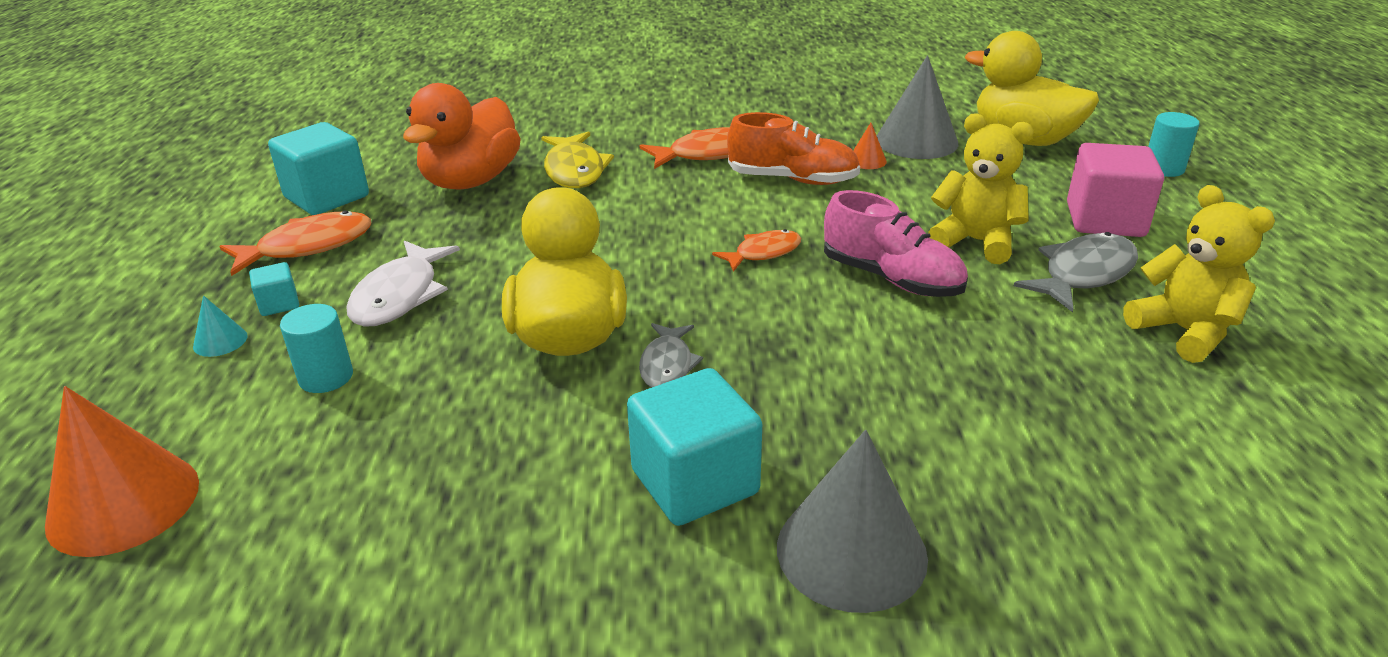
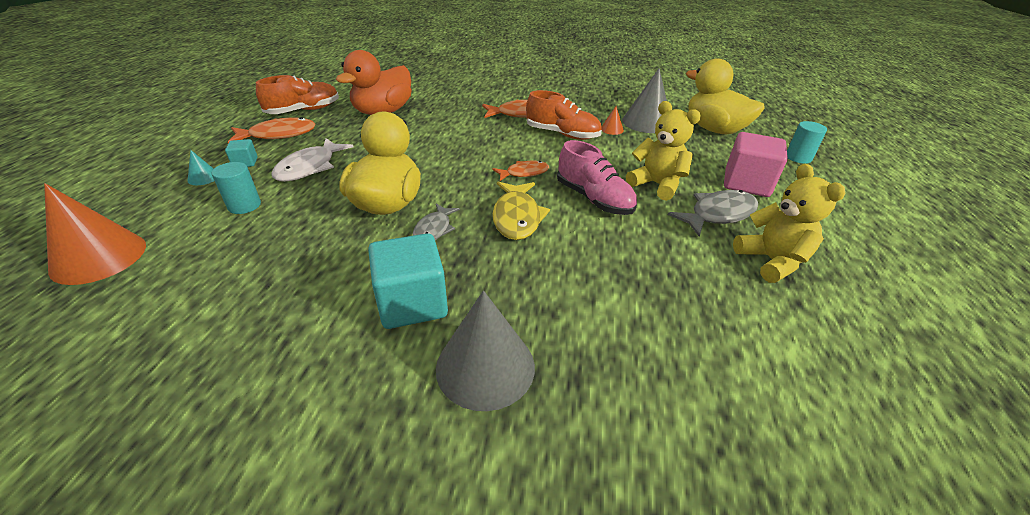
camera: 10 degrees right, 5 degrees up
turquoise cube [268,122,369,215] -> orange shoe [256,75,339,114]
yellow fish [541,131,614,188] -> yellow fish moved to [492,182,550,240]

